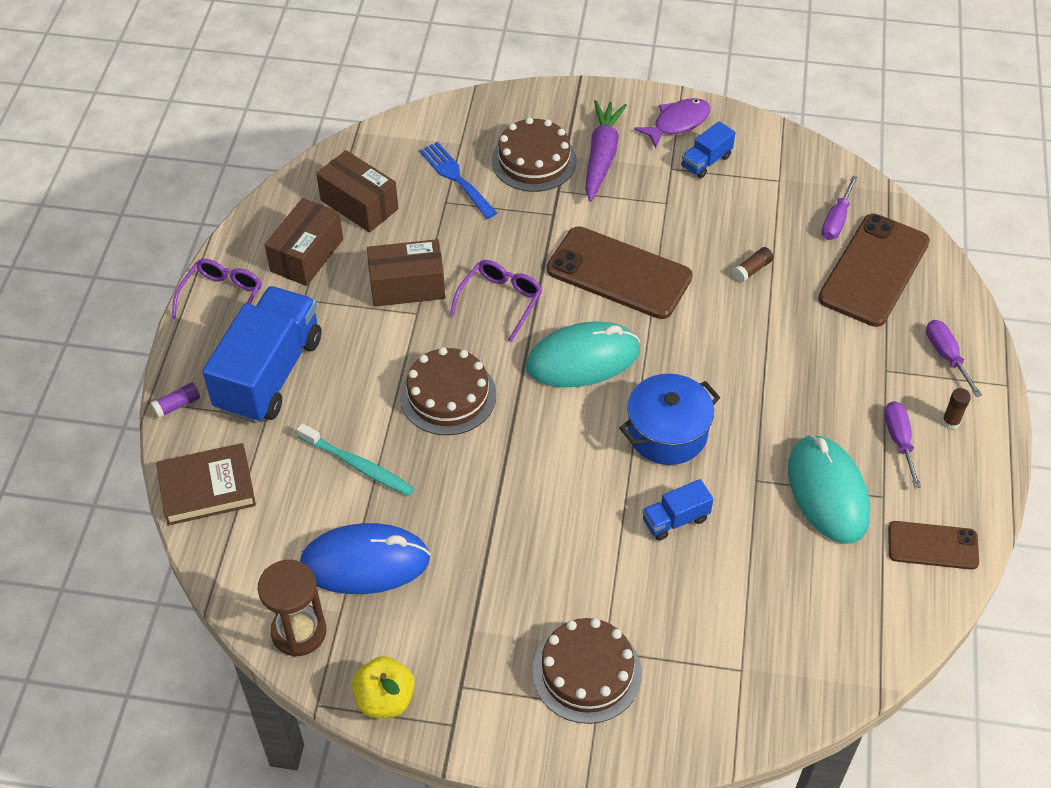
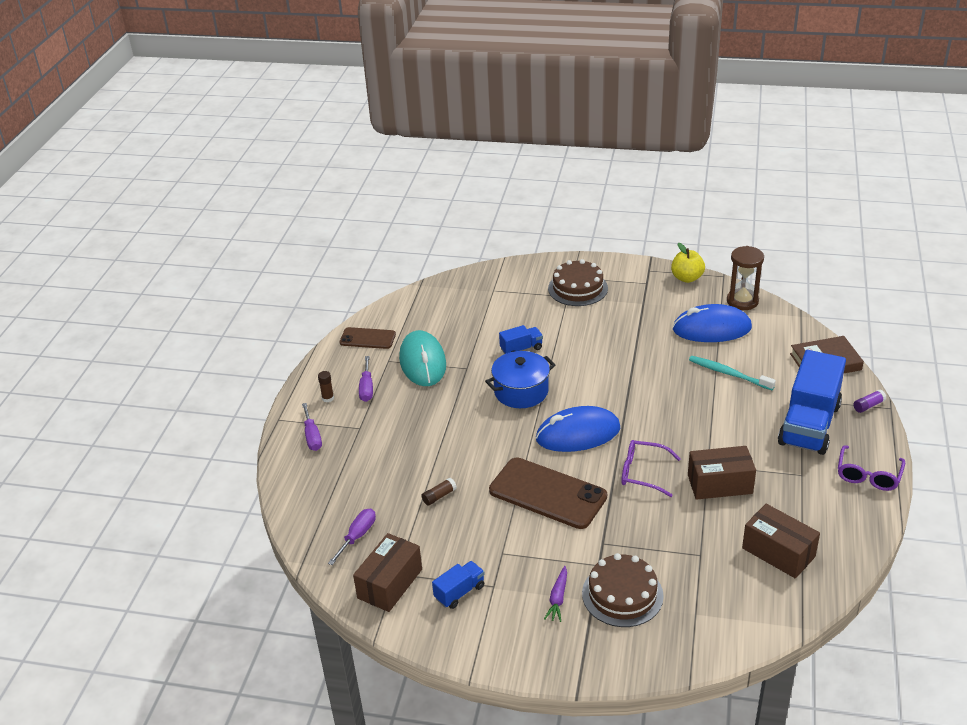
camera: 175 degrees left, 15 degrees down
brown box [265,198,343,286] -> brown box moved to [353,533,422,612]
brown cake [400,347,496,435] -> none
blue fork [419,142,497,219] -> none
purple glasses [450,260,542,342] -> purple glasses turned 75 degrees clockwise [621,440,681,497]
turquoise mouse [526,321,640,387] -> blue mouse [536,406,620,452]
purple carrot [585,100,627,202] -> purple carrot [544,566,567,622], size x0.54
purple fish [634,98,710,148] -> none
brown phone [818,214,930,327] -> none

